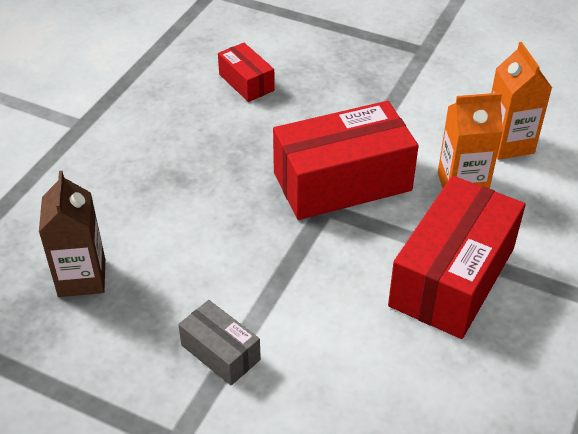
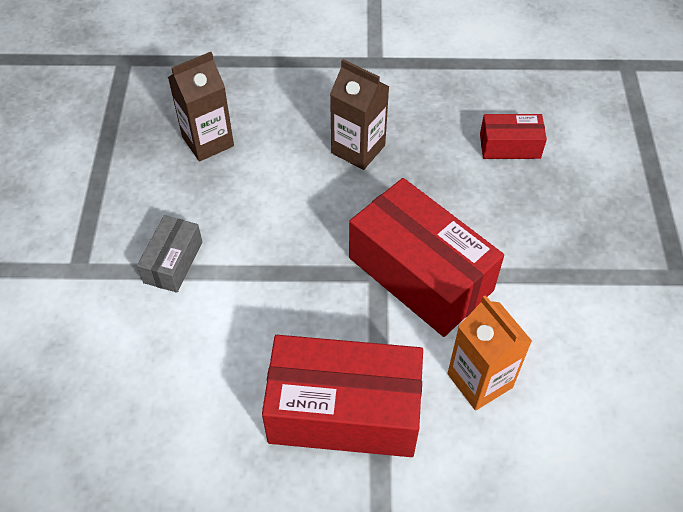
camera: 65 degrees right, 10 degrees up
red box [218,43,275,102] -> red box turned 60 degrees clockwise [480,114,547,159]
orange carton [491,42,552,160] -> none
none -> brown carton [330,59,390,170]

